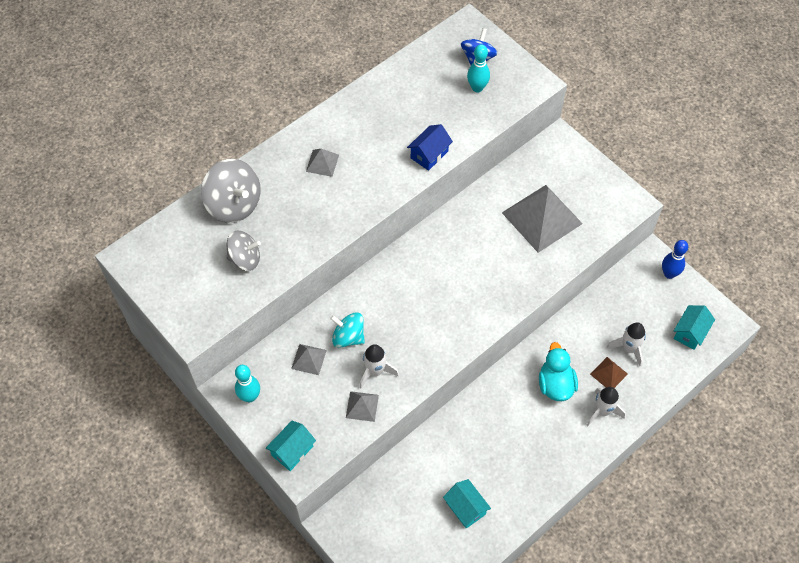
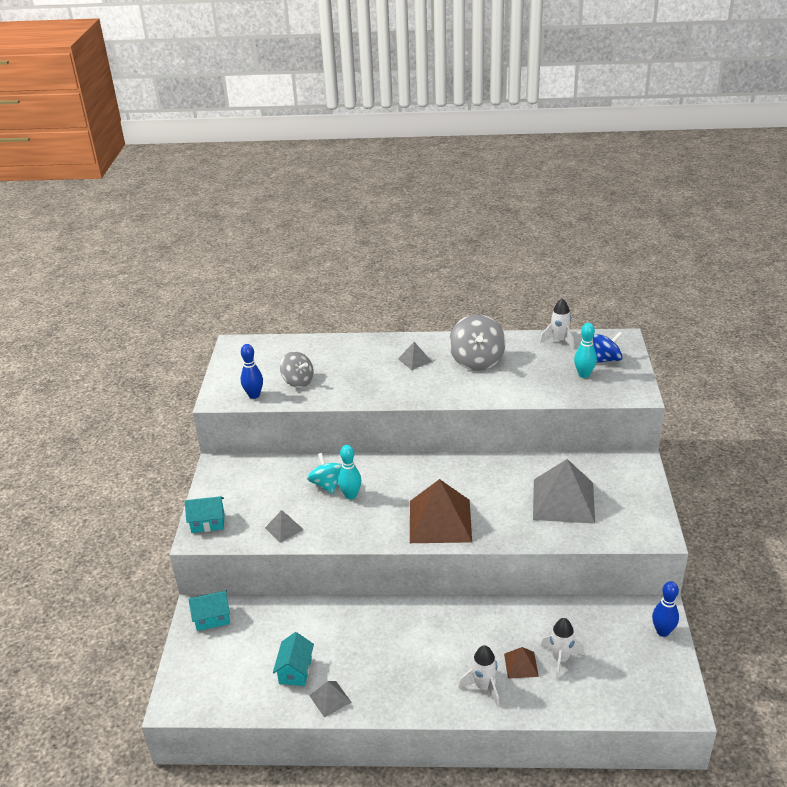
camera: 45 degrees right, 25 degrees down
grey spinning top [201,159,261,223] -> grey spinning top moved to [449,314,506,371]
turquoise bowling pin [235,365,260,402] -> turquoise bowling pin moved to [338,445,361,499]
grey pyramid [291,344,327,375] -> grey pyramid moved to [309,681,352,718]
white rocket [359,344,399,389] -> white rocket moved to [540,298,574,350]
blue house [407,124,453,171] -> none
turquoise duck [539,342,578,401] -> none
turquoise house [673,305,715,350] -> turquoise house moved to [188,591,230,631]
none -> blue bowling pin [241,344,263,399]
none -> brown pyramid [410,479,472,543]

